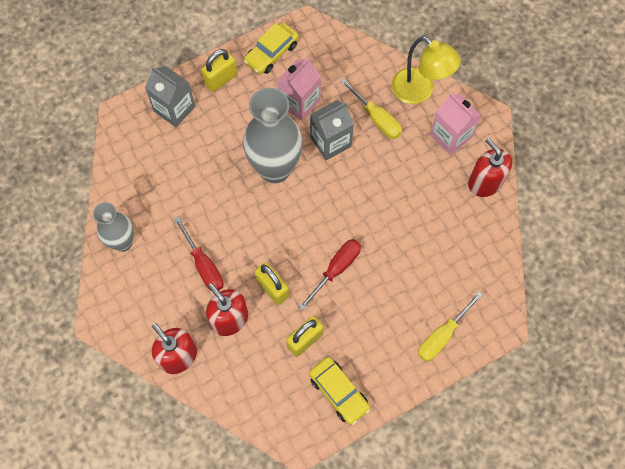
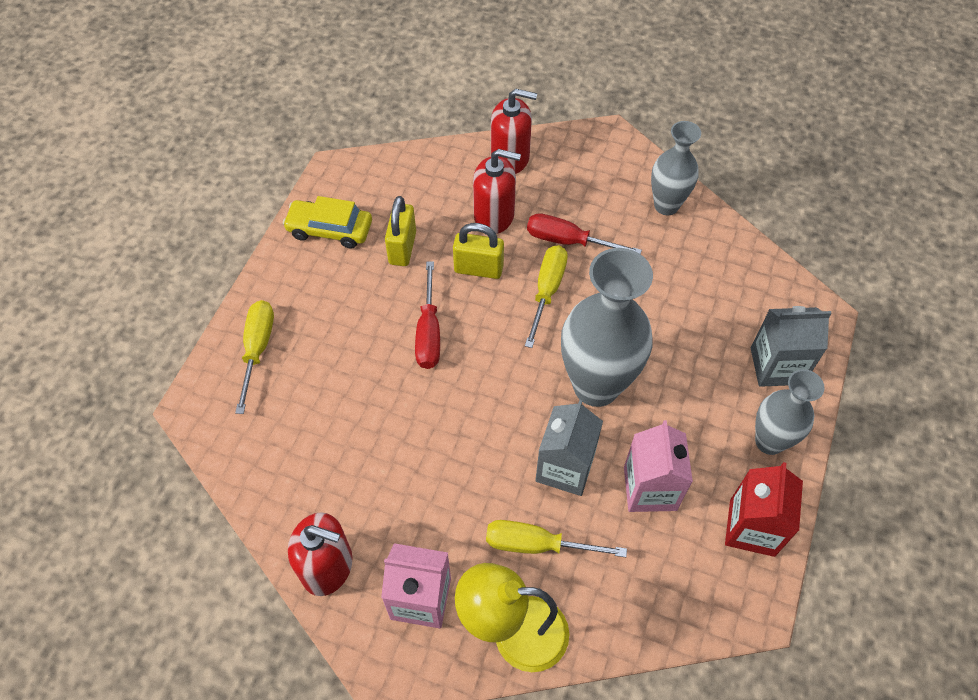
camera: 140 degrees right, 10 degrees down
yellow padlock [201,49,237,92] -> grey vase [755,369,825,455]
yellow car [244,22,299,74] -> red carton [725,462,803,557]
none -> yellow screwdriver [525,245,568,348]

